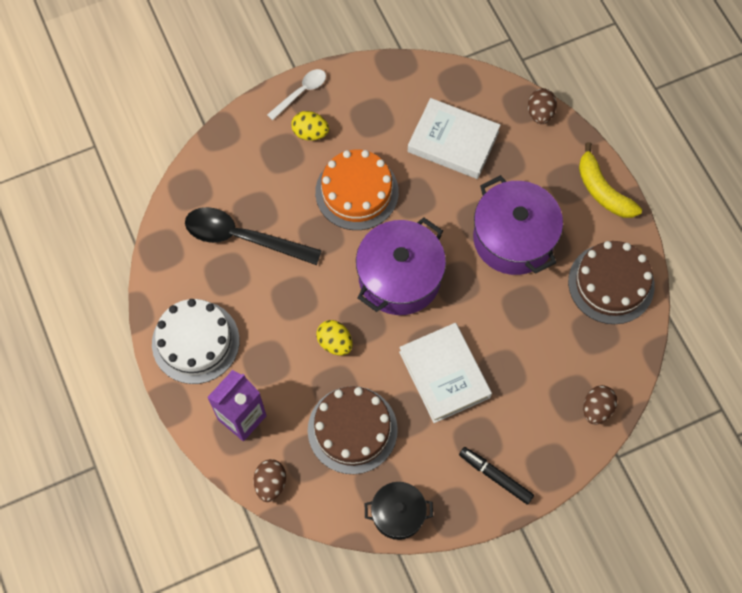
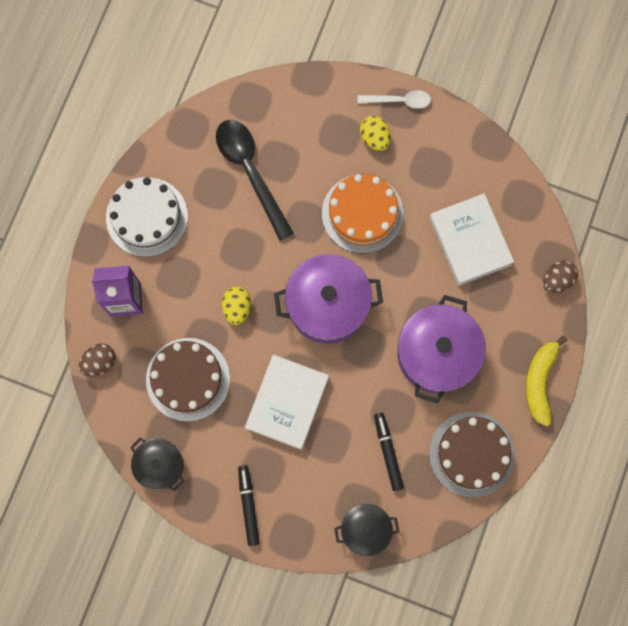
camera: 45 degrees right, 10 degrees up
brown egg [583,385,617,425] -> black pot [334,504,399,557]
none -> black marker [374,413,404,491]

